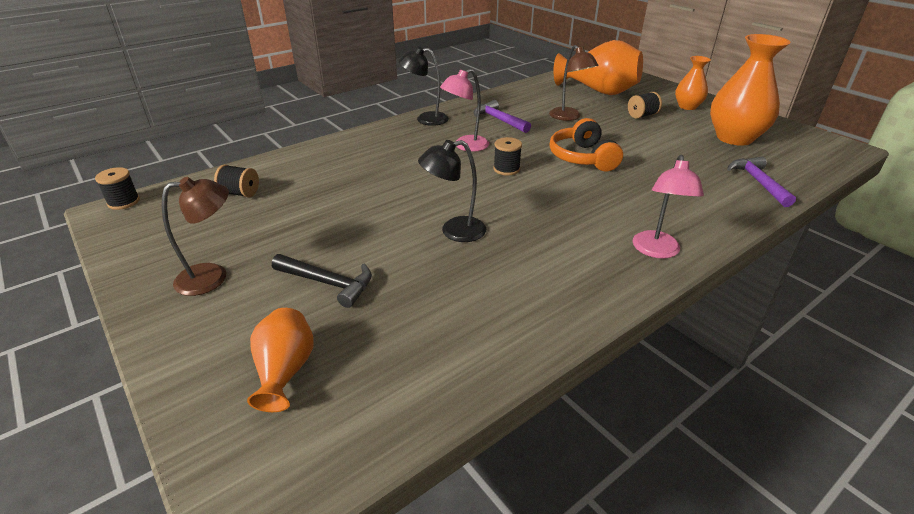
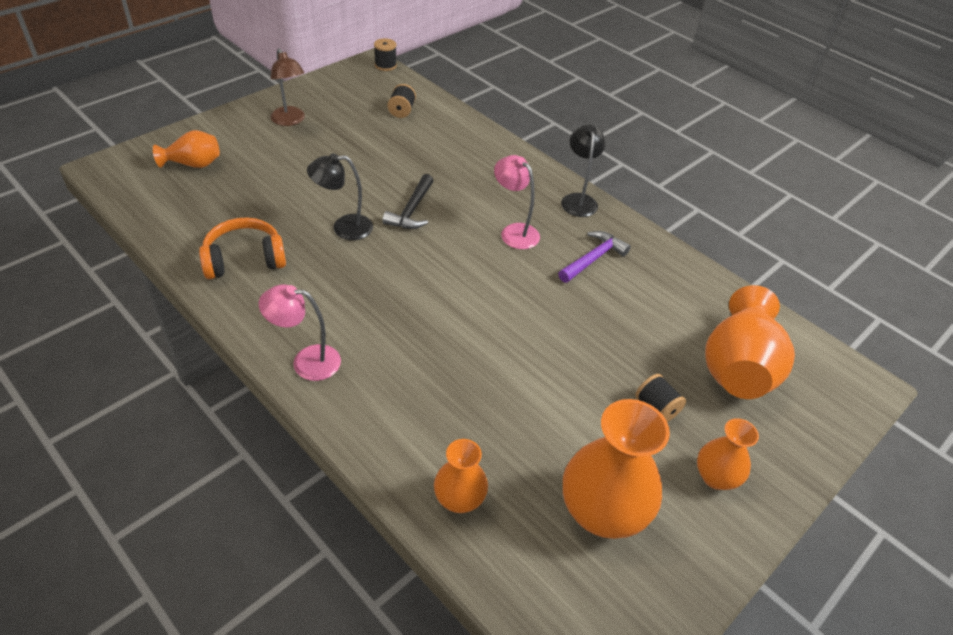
camera: 80 degrees right, 10 degrees up
black hammer [272,254,372,308] -> black hammer moved to [382,174,434,229]
black lamp [418,140,486,242] -> black lamp turned 75 degrees counterclockwise [307,153,373,240]
black spool [493,137,522,176] -> none
brown lamp [549,45,598,121] -> none
orange headphones [550,118,623,171] -> orange headphones moved to [199,217,286,279]
purple hammer [727,157,796,207] -> orange vase [434,439,488,513]

